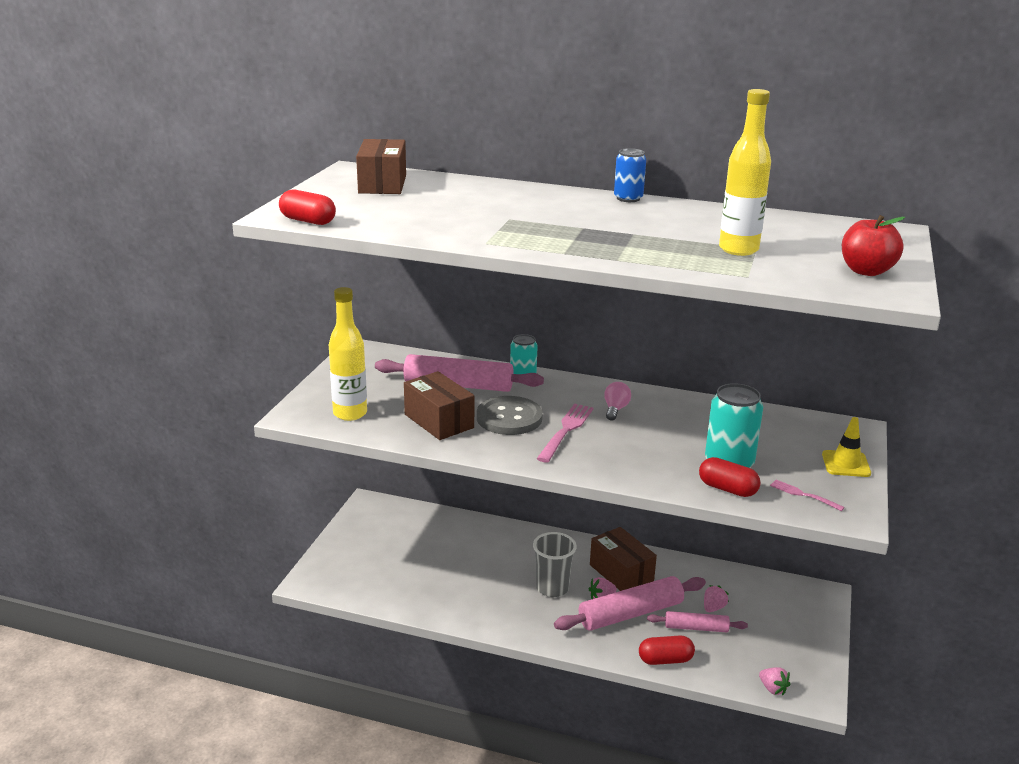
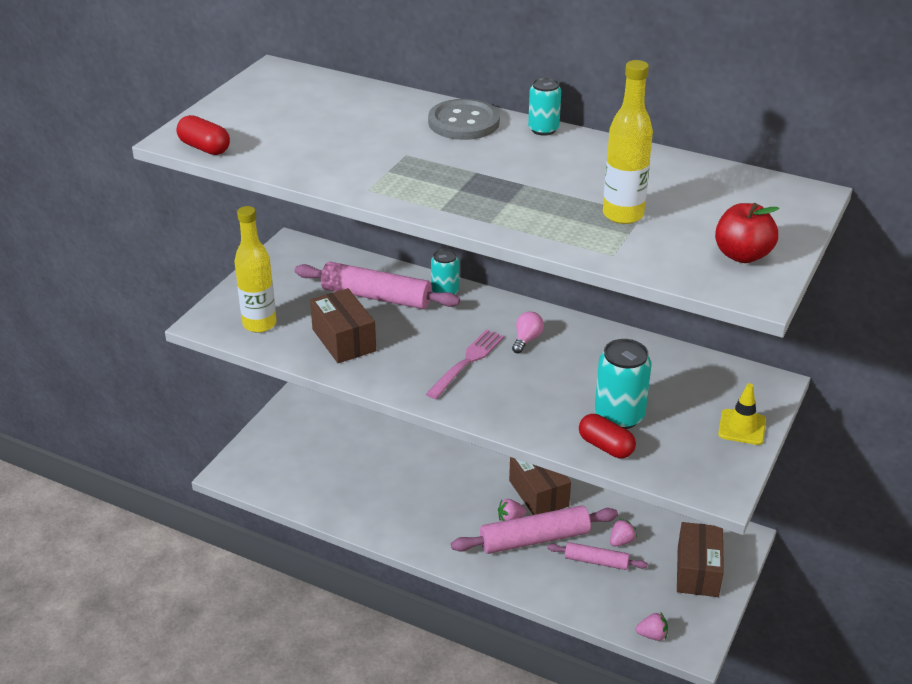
camera: 10 degrees right, 10 degrees up
brown box [356,139,406,194] -> brown box moved to [677,522,724,597]
grey button [477,396,543,435] -> grey button moved to [428,99,500,140]
grey cup [533,532,577,597] -> none
blue can [614,148,646,202] -> turquoise can [528,78,561,136]
red capsule [639,635,695,665] -> none
pink strawberry [759,667,790,695] -> pink strawberry turned 60 degrees counterclockwise [636,613,668,641]
pink fork [770,480,844,511] -> none

